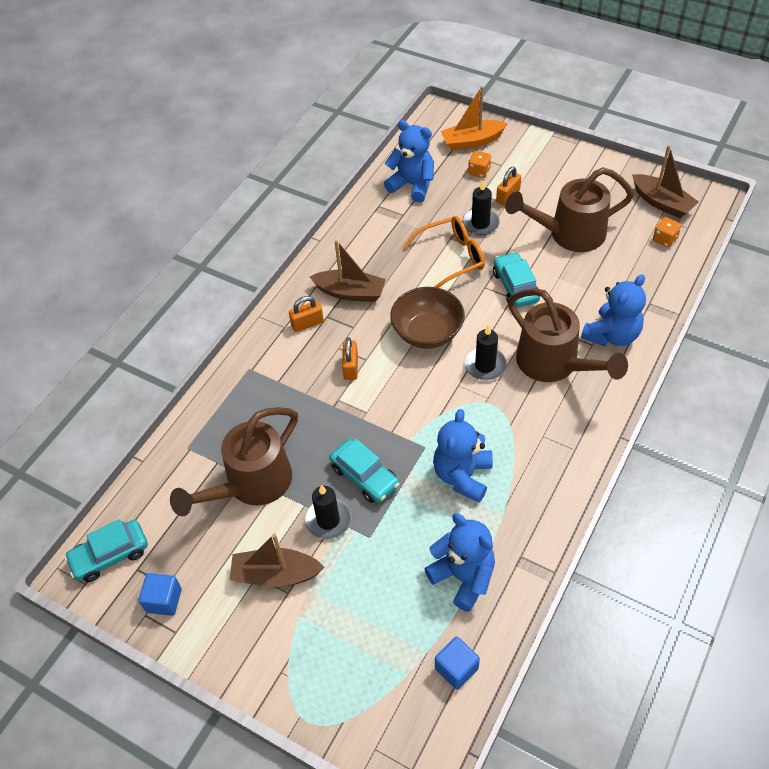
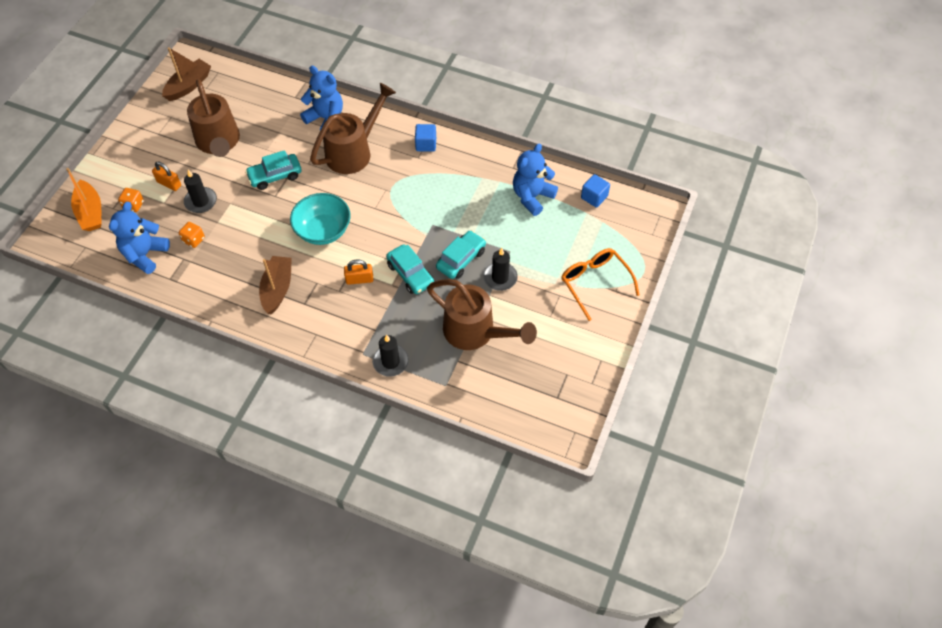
camera: 100 degrees left, 5 degrees up
turquoise car [64,519,148,582] -> turquoise car moved to [386,244,434,294]
blue cube [139,573,182,616] -> blue cube moved to [415,124,436,152]
brown boat [229,533,324,587] -> none
orange padlock [289,296,324,332] -> none
brown bowl [390,287,465,349] -> turquoise bowl [290,193,351,245]
orange glasses [403,216,485,288] -> orange glasses moved to [561,248,640,321]
blue teddy bear [433,409,493,503] -> none
black candle [464,325,507,381] -> black candle moved to [372,334,409,377]
orange dice [653,217,681,247] -> orange dice moved to [179,222,205,248]

